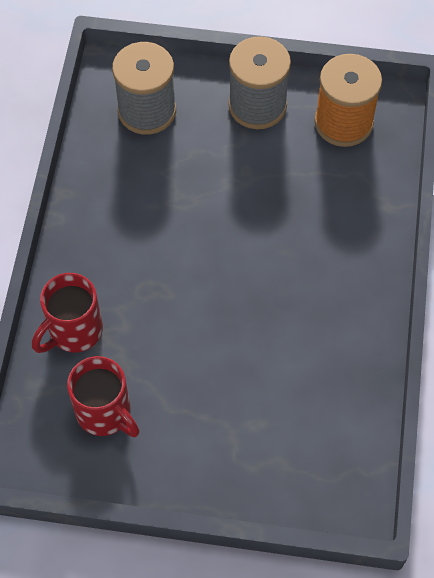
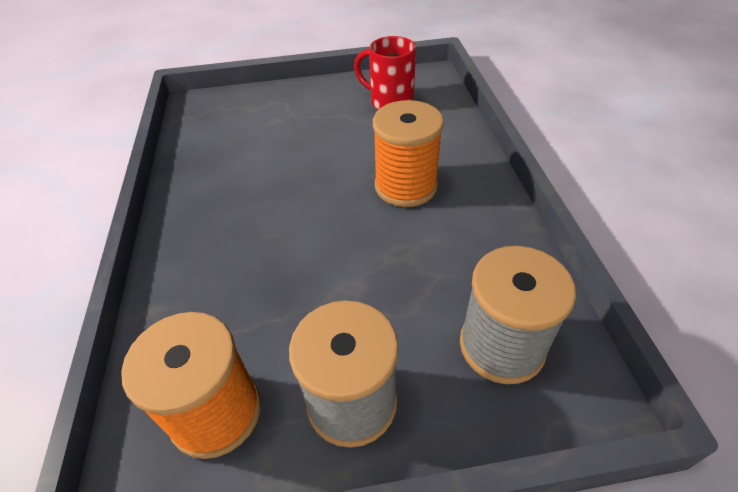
camera: 165 degrees right, 15 degrees down
red mug [32,273,103,353] -> none
none -> orange spool [373,100,444,207]

